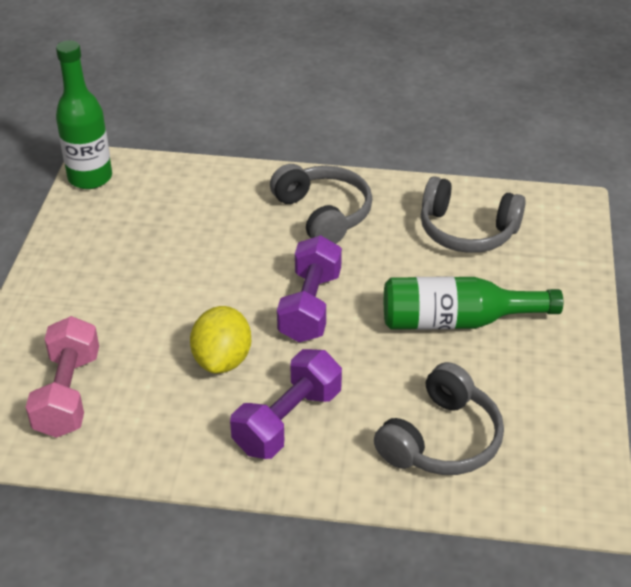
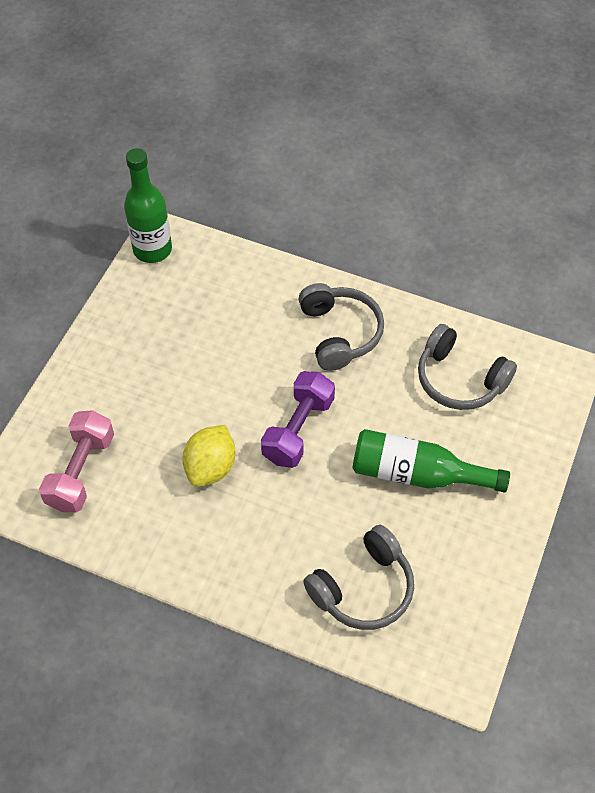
camera: 15 degrees right, 15 degrees up
purple dumbbell [230,349,342,459] -> none

